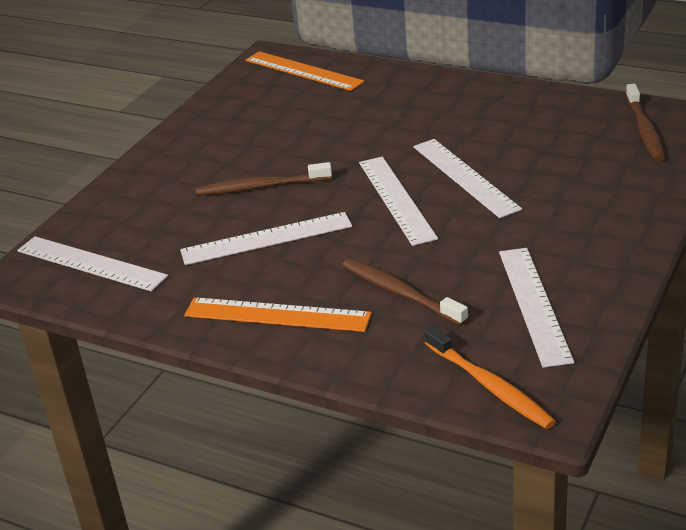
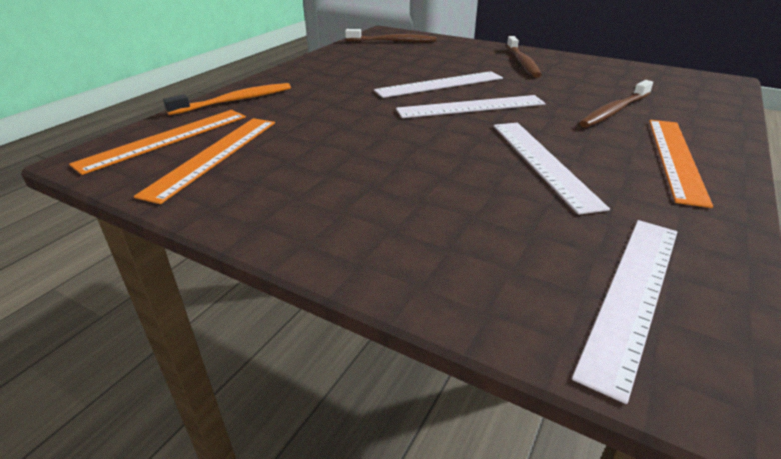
camera: 90 degrees left, 0 degrees up
brown toothbrush [196,162,332,196] -> brown toothbrush moved to [507,36,542,77]
orange toothbrush [425,326,556,429] -> orange toothbrush moved to [163,83,291,115]
white ruler [499,248,574,368] -> none
none -> orange ruler [134,118,275,204]

